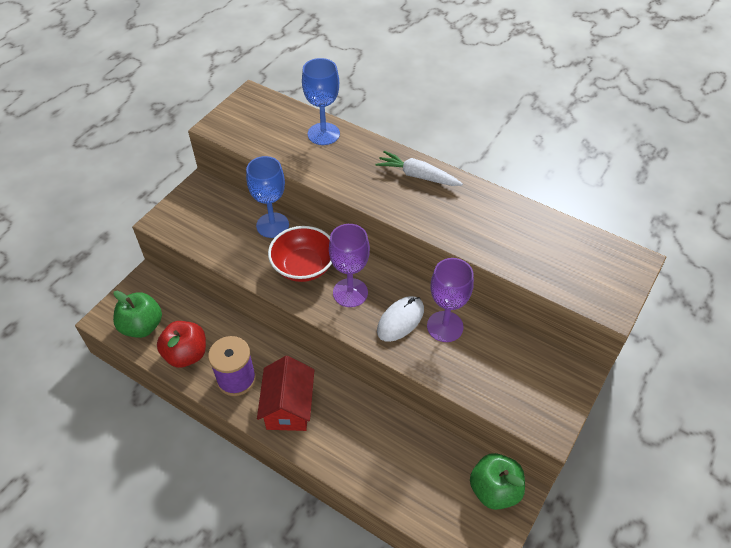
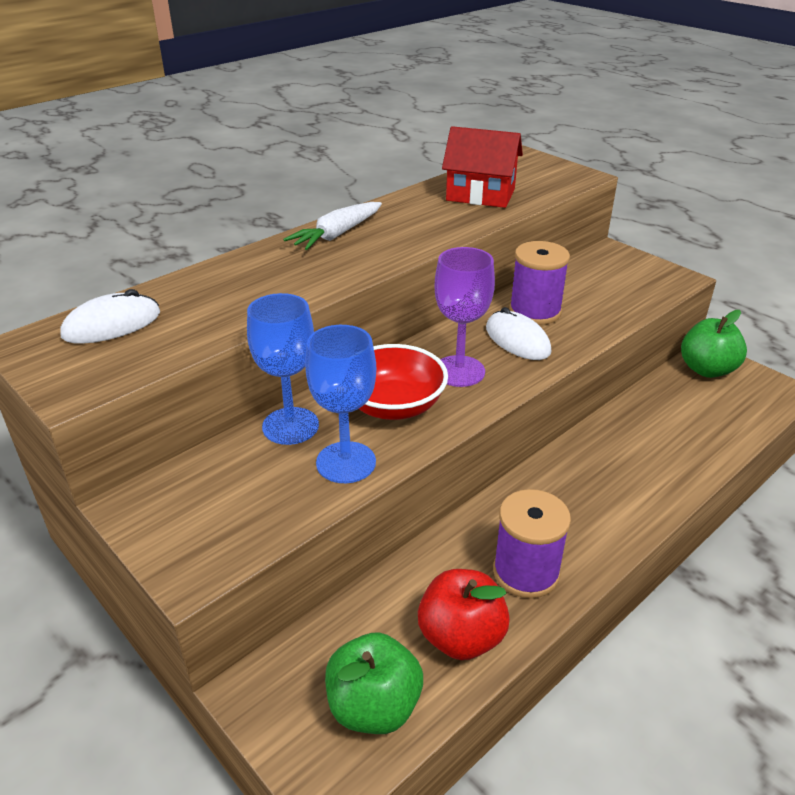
camera: 75 degrees left, 15 degrees down
red house [257,356,314,431] -> red house moved to [442,126,523,208]
blue goblet [302,58,340,145] -> blue goblet moved to [305,325,376,483]
purple goblet [427,258,474,342] -> purple spool [509,241,570,325]
none -> white mouse [60,289,160,344]

